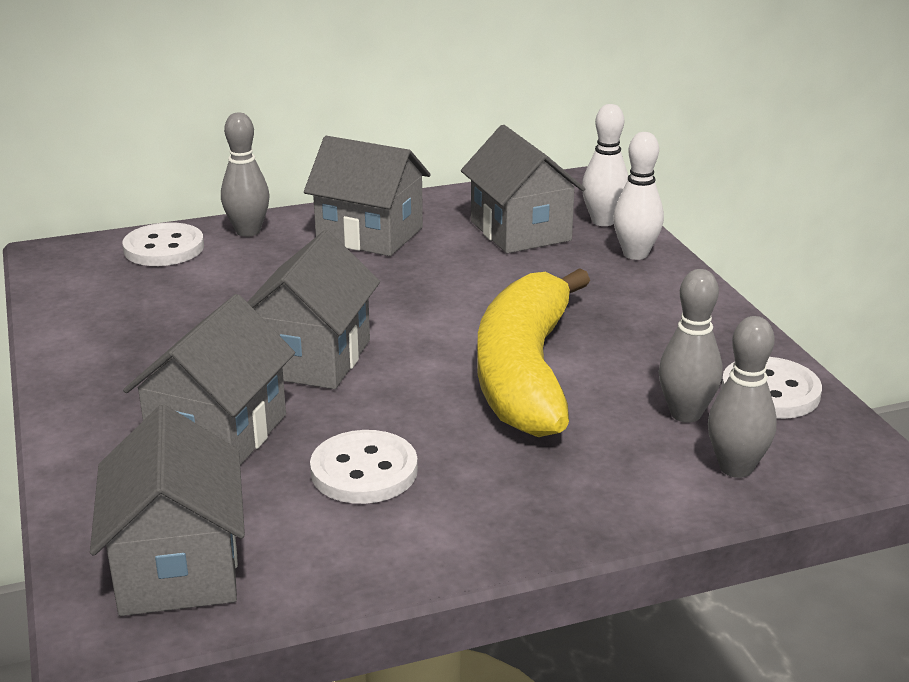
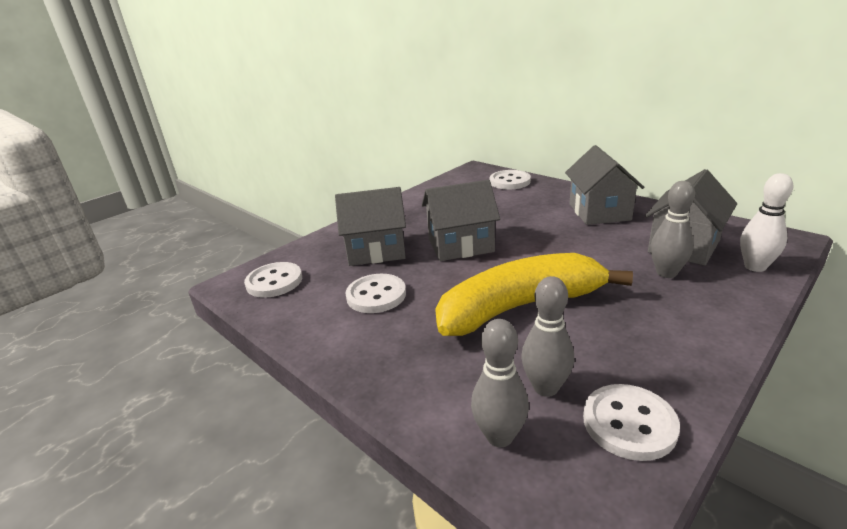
camera: 65 degrees right, 0 degrees up
grey house [90,405,245,616] -> white button [244,262,302,298]
grey bowling pin [221,112,270,237] -> grey bowling pin moved to [651,181,695,278]
white bowling pin [613,132,664,260] -> none

